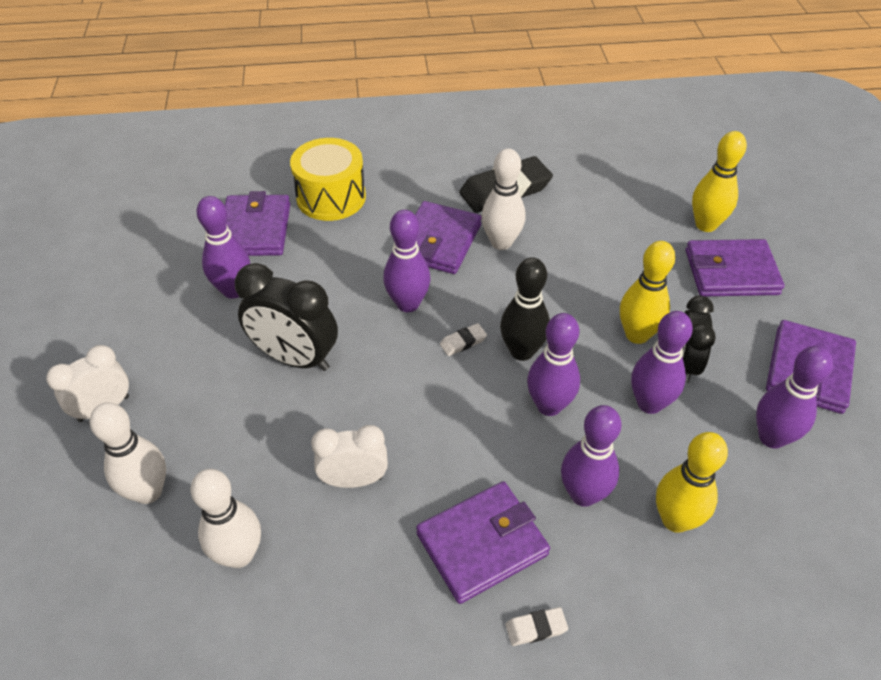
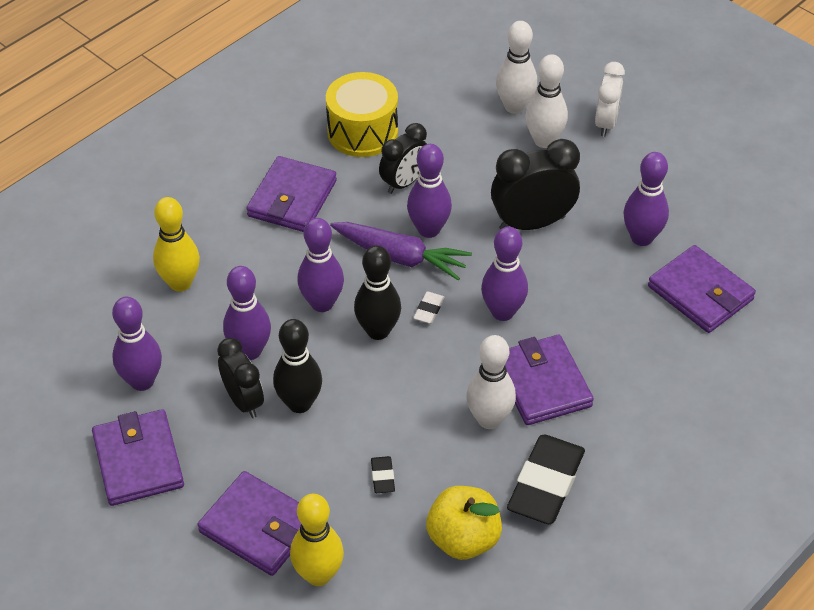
camera: 140 degrees right, 0 degrees up
white bowling pin [190,469,261,568] -> white bowling pin moved to [525,54,568,148]
yellow drum [290,138,366,221] -> yellow drum moved to [326,72,398,157]
white clock [311,425,388,488] -> black clock [379,123,427,194]
white eraser [506,607,568,646] -> none
purple bowling pin [561,405,621,507] -> purple bowling pin moved to [407,144,452,238]
yellow bowling pin [620,241,675,344] -> black bowling pin [273,319,322,413]
purple wallet [686,239,785,296] -> purple wallet turned 75 degrees clockwise [197,471,301,576]
none -> purple carrot [330,222,472,281]
none -> black eraser [371,456,395,493]
none -> yellow apple [426,486,502,560]

